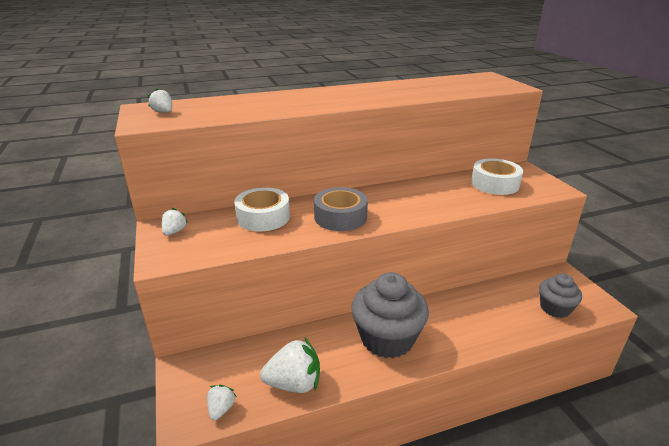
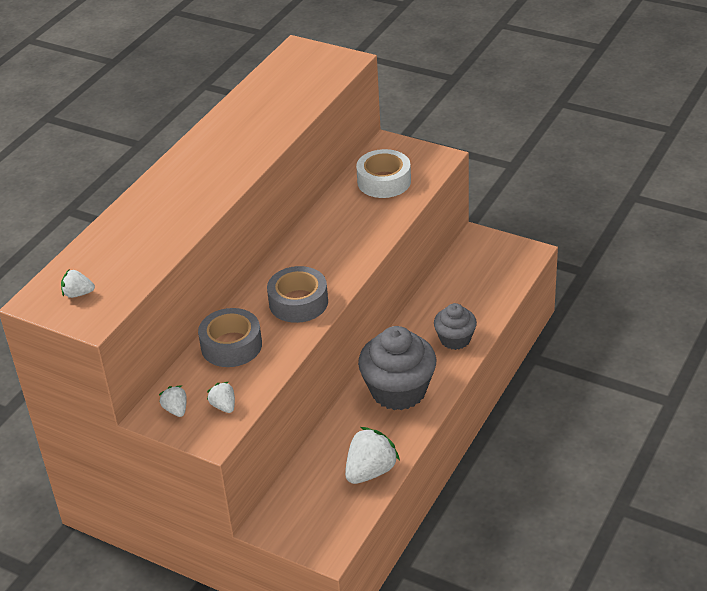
camera: 40 degrees left, 10 degrees up
white strawberry [207,385,237,420] -> white strawberry moved to [207,382,235,413]
white tape [234,187,290,232] -> grey tape [198,308,262,367]
grey cupcake [539,273,582,318] -> grey cupcake moved to [434,303,477,350]

